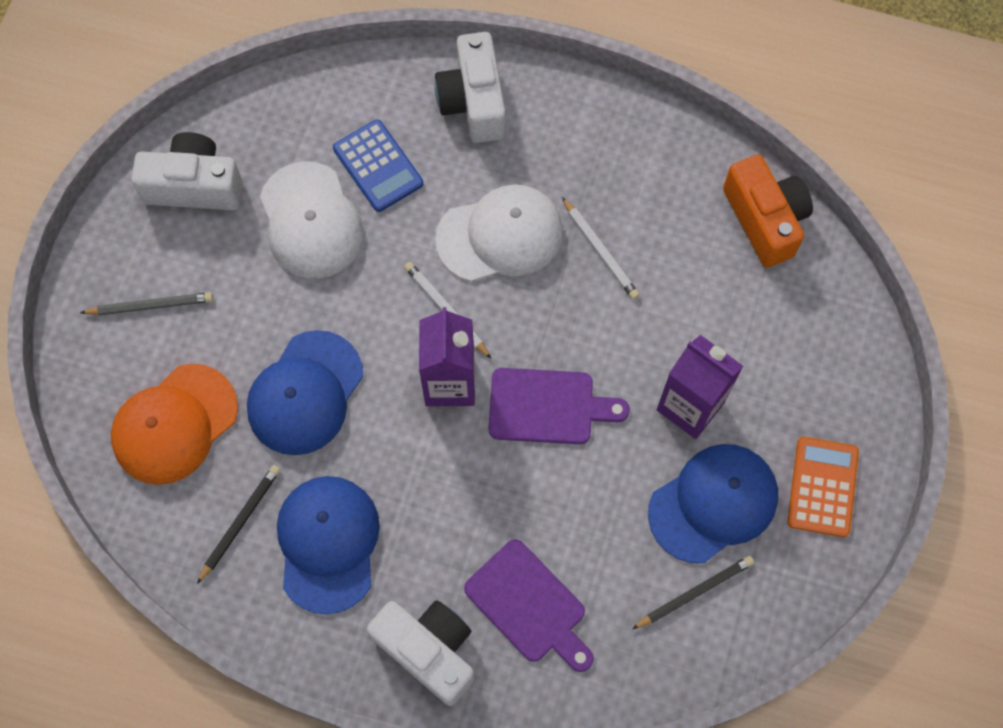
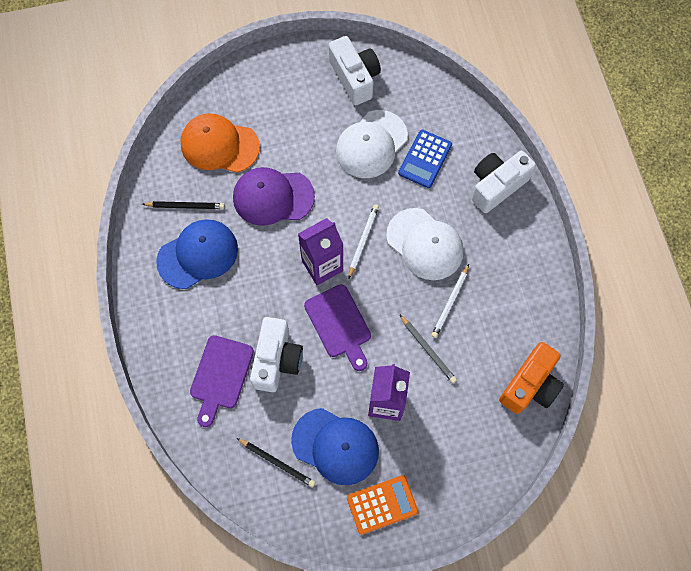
camera: 60 degrees right, 0 degrees up
grey pencil [80,292,213,315] -> grey pencil moved to [400,315,457,383]
blue cap [247,330,363,455] -> purple cap [233,167,315,226]
white camera [367,600,475,706] -> white camera moved to [250,317,303,392]

